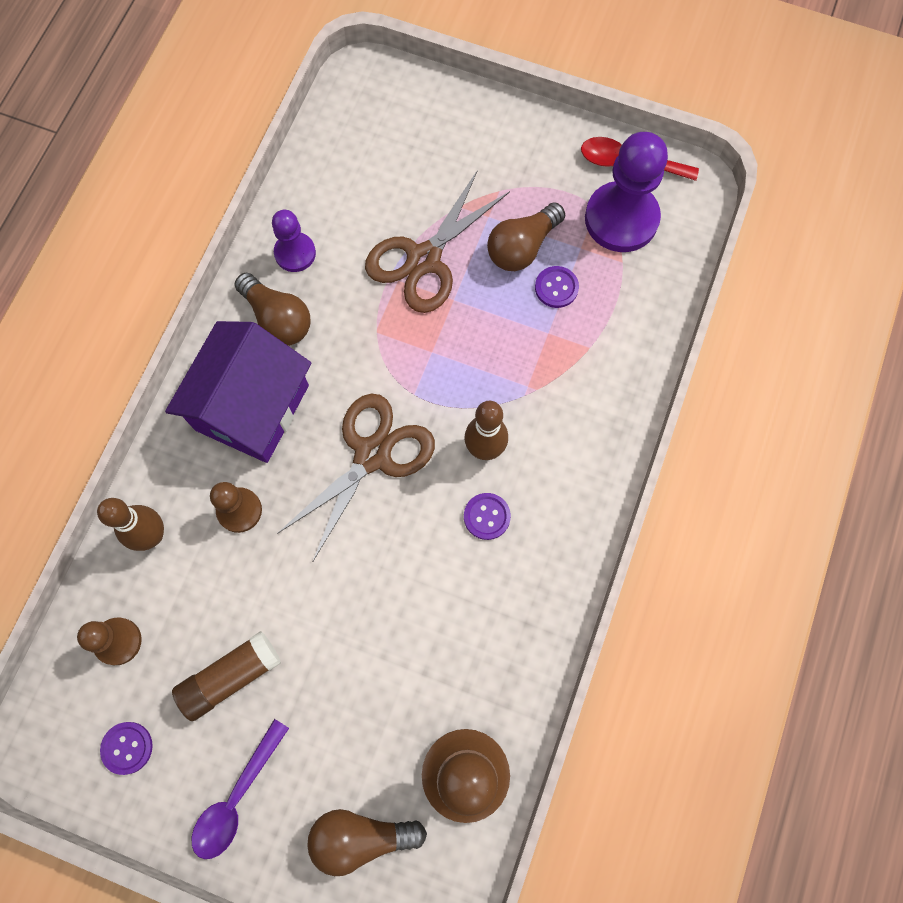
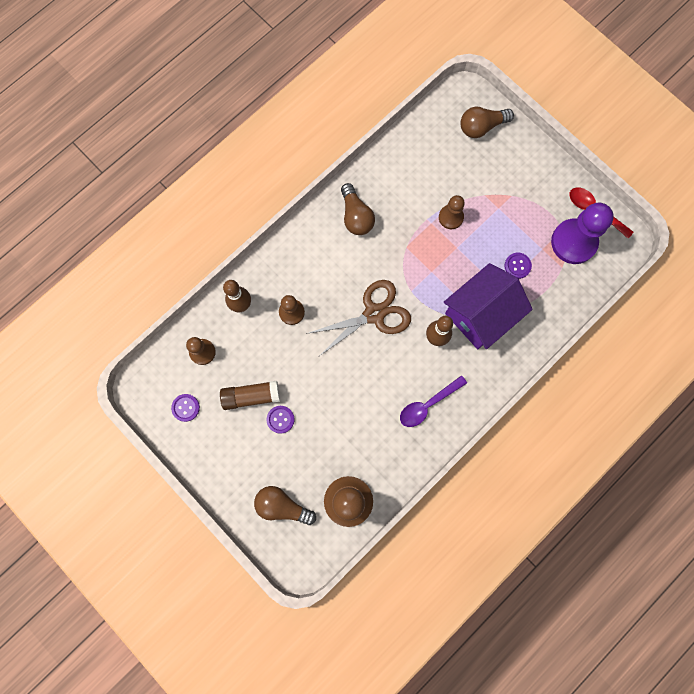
camera: 25 degrees right, 5 degrees up
purple house [165,321,311,463] -> purple house moved to [444,263,533,349]
purple spoon [192,719,289,859] -> purple spoon moved to [400,375,467,427]
purple pawn [272,210,316,272] -> none
brown scissors [365,170,510,313] -> brown pawn [439,195,465,229]
purple button [464,493,511,540] -> purple button moved to [267,406,294,434]
brown light bulb [487,202,565,271] -> brown light bulb moved to [460,107,514,138]

